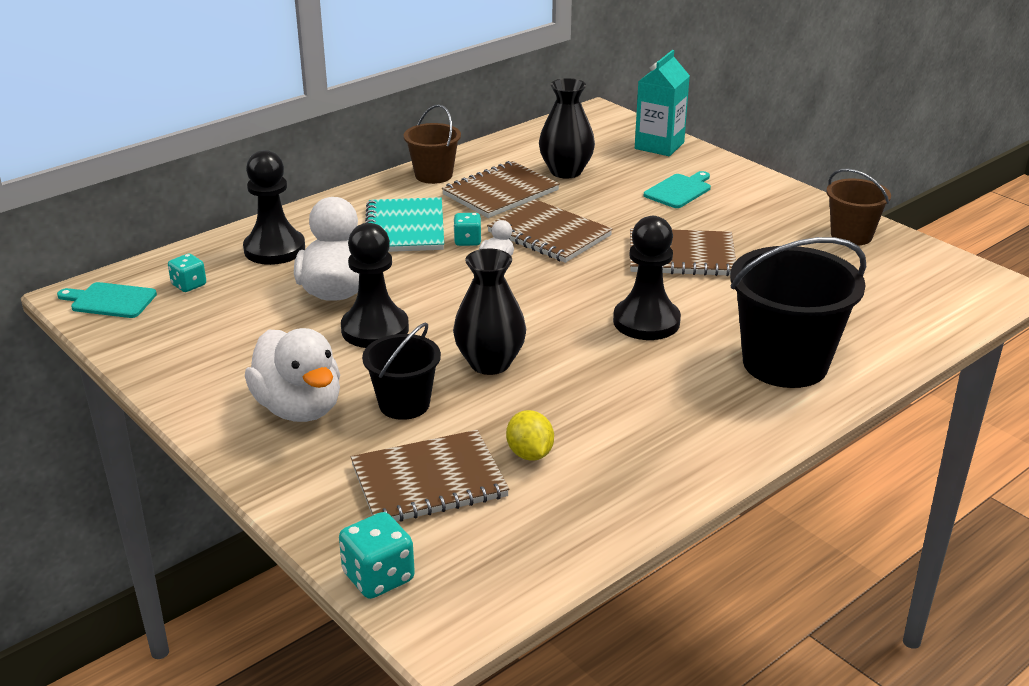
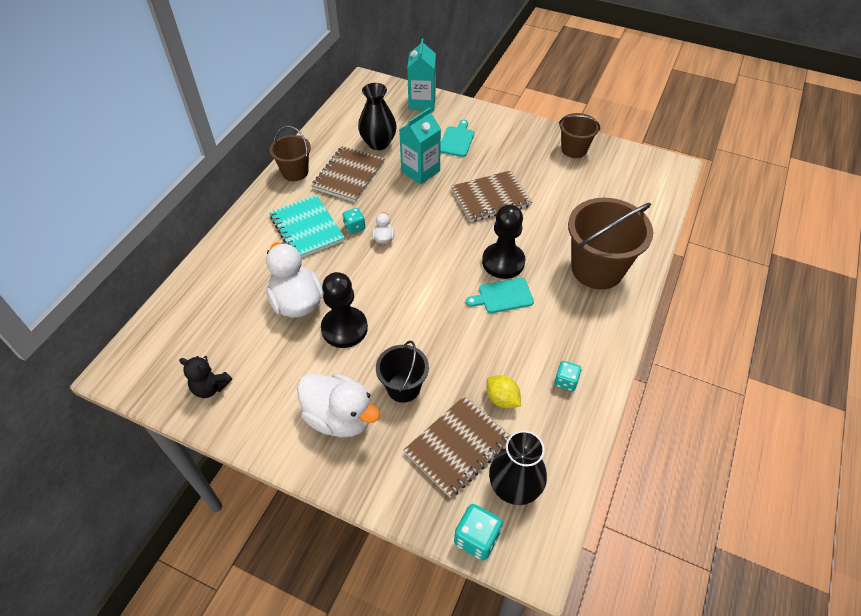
camera: 25 degrees left, 20 degrees up
turquoise cutting board [57,282,157,318] -> turquoise cutting board moved to [466,278,534,313]
turquoise dice [168,254,206,292] -> turquoise dice moved to [554,361,581,392]
black pawn [243,150,305,265] -> none
black vase [453,248,526,375] -> black vase moved to [489,431,547,505]
brown notebook [487,199,613,263] -> none
black bucket [730,237,866,388] -> brown bucket [568,198,653,289]
none -> black teddy bear [179,356,232,398]
none -> turquoise carton [399,108,441,184]

